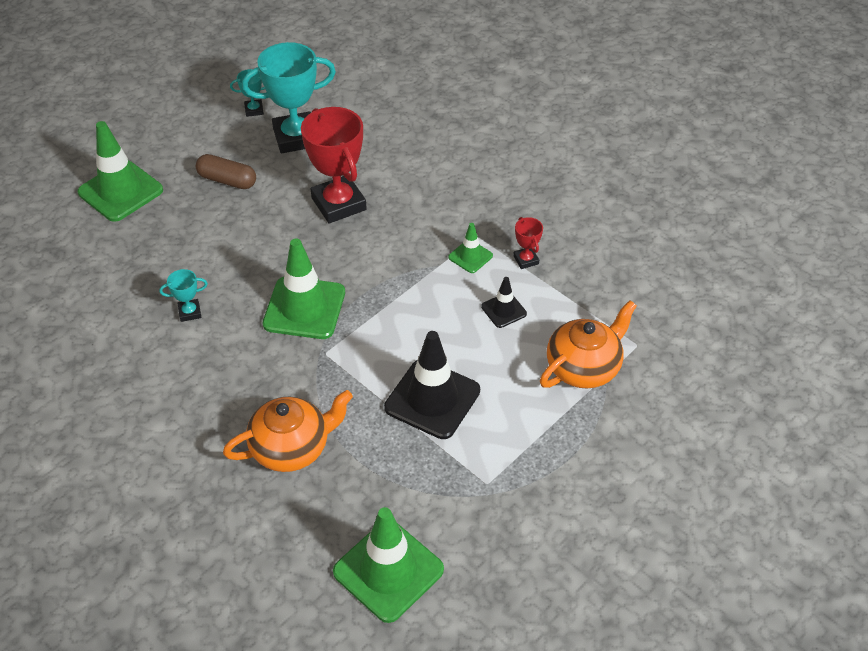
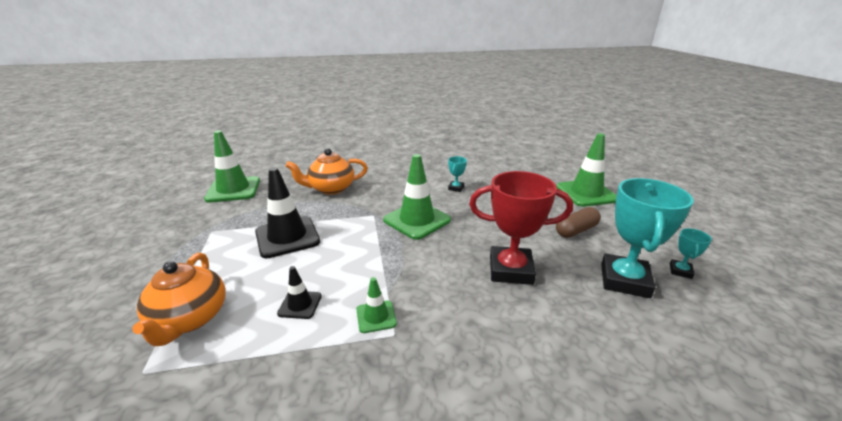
camera: 125 degrees right, 20 degrees down
orange teapot [223,390,353,472] -> orange teapot turned 60 degrees clockwise [286,148,368,194]
red trophy [513,217,543,269] -> none

